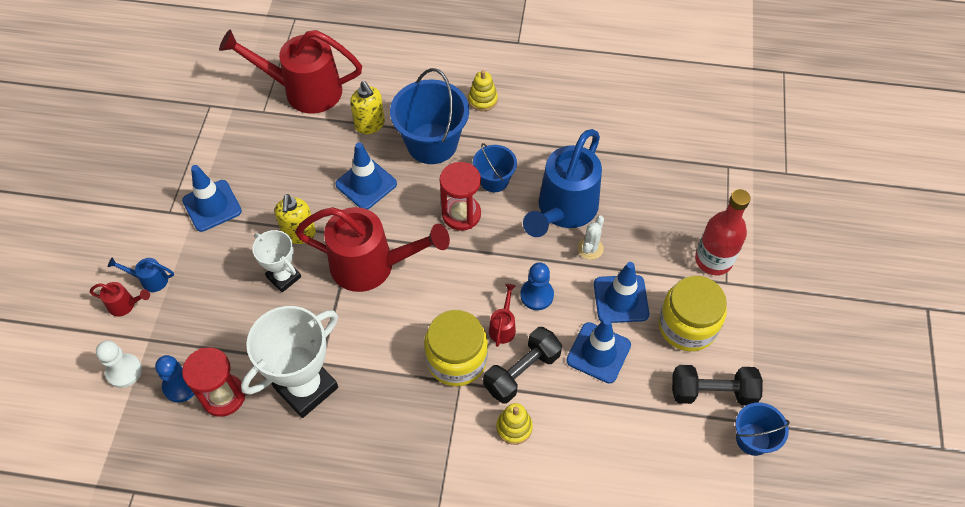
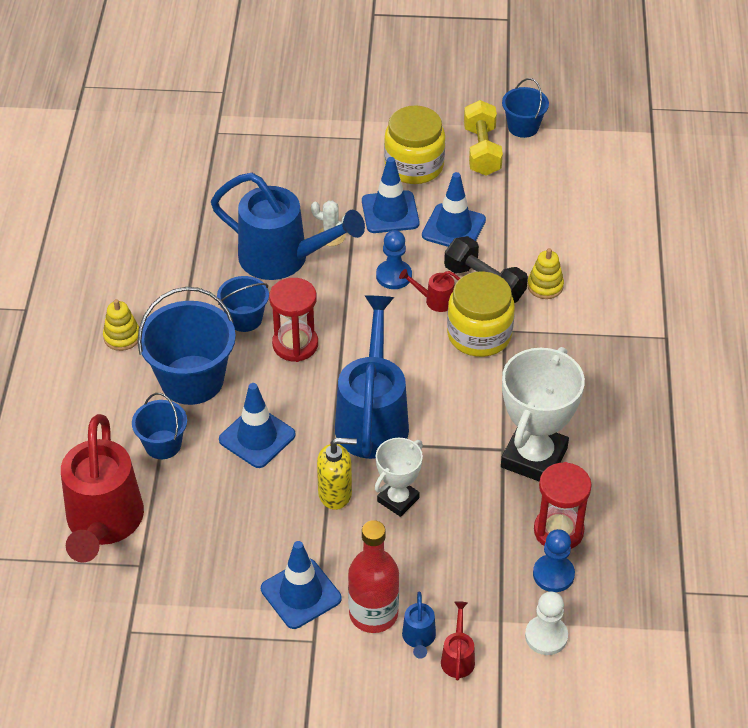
camera: 95 degrees left, 10 degrees down
white trophy [241,306,338,418] -> white trophy turned 75 degrees clockwise [501,347,585,482]
red watering can [295,207,450,292] -> blue watering can [335,295,409,459]
yellow soap dispenser [350,81,385,134] -> blue bucket [132,393,187,459]
black dumbbell [672,365,763,405] -> yellow dumbbell [464,100,503,176]
red bottle [695,189,751,275] -> red bottle moved to [348,520,399,633]

